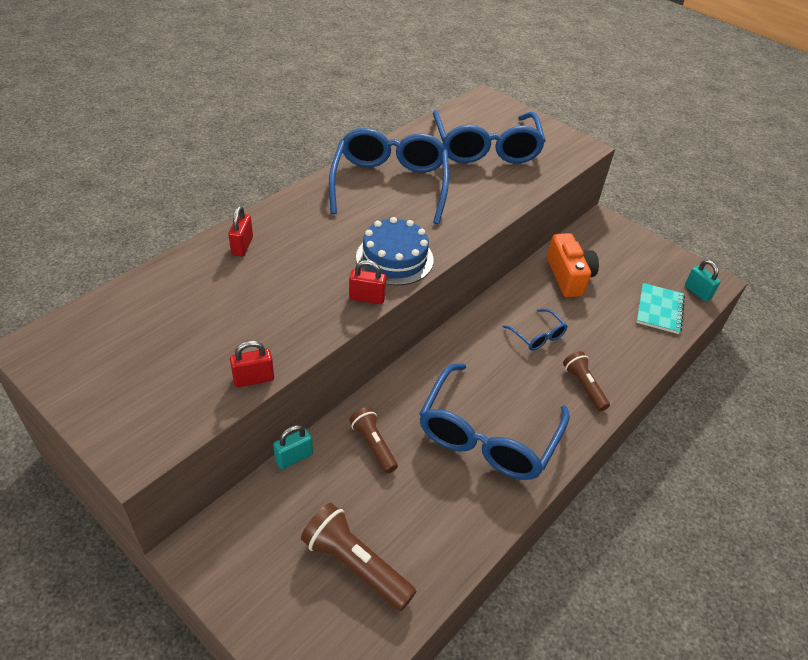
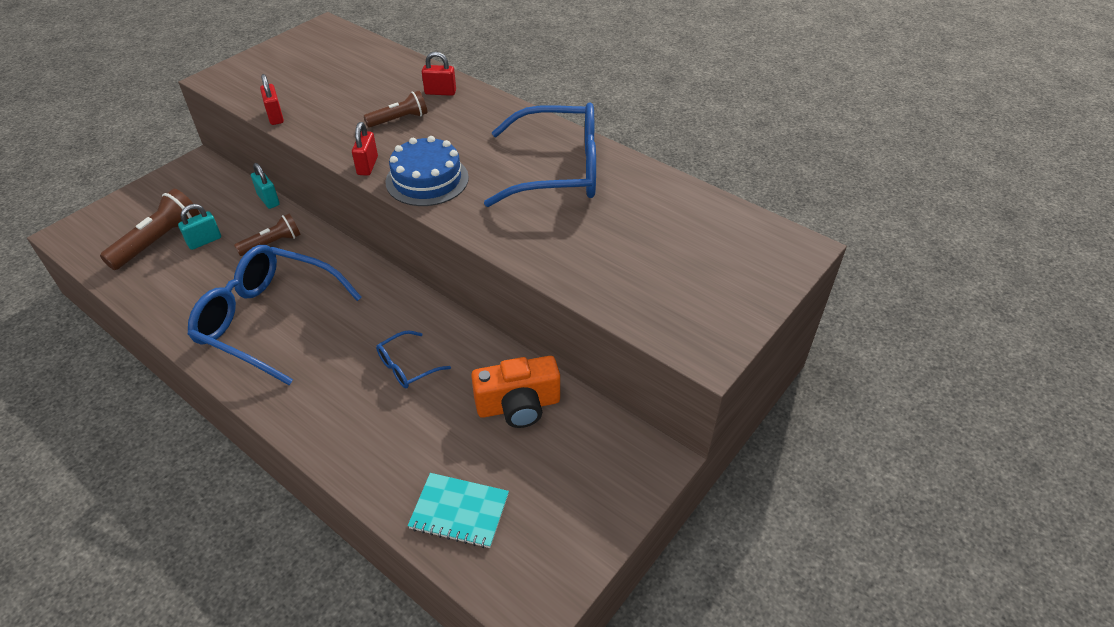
camera: 90 degrees right, 0 degrees up
blue glasses [433,110,546,164] -> none
brown flashlight [563,351,610,411] -> brown flashlight moved to [364,91,427,128]
turquoise padlock [685,260,721,302] -> turquoise padlock moved to [178,204,221,250]

